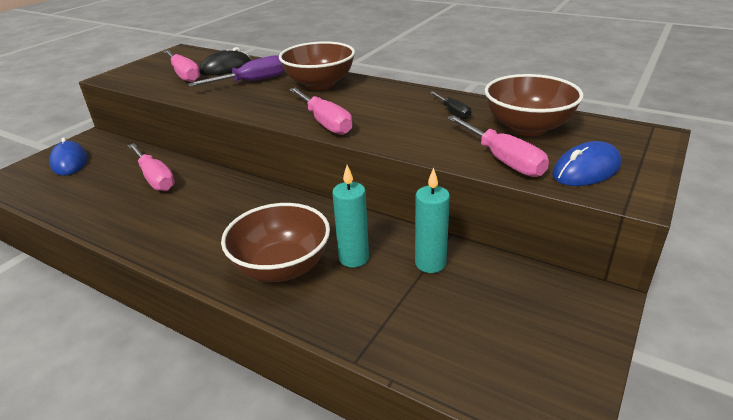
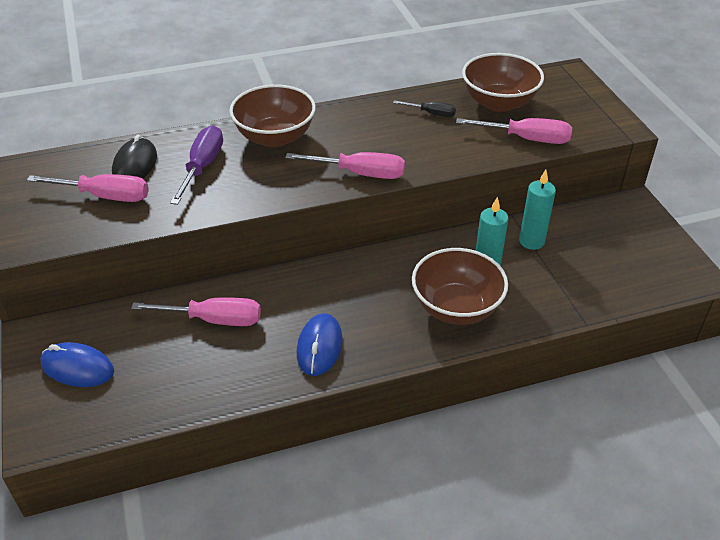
camera: 50 degrees left, 10 degrees up
blue mouse [552,141,621,186] -> blue mouse moved to [297,313,343,376]

